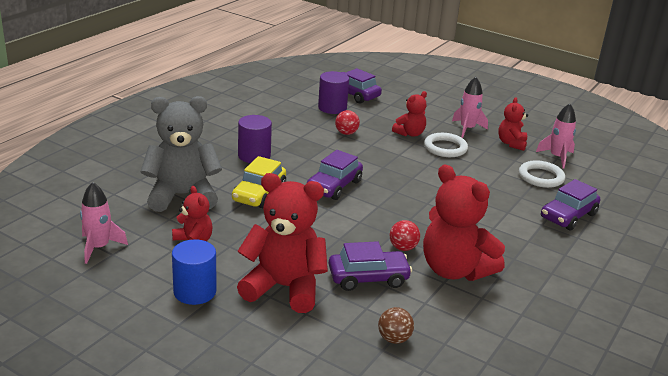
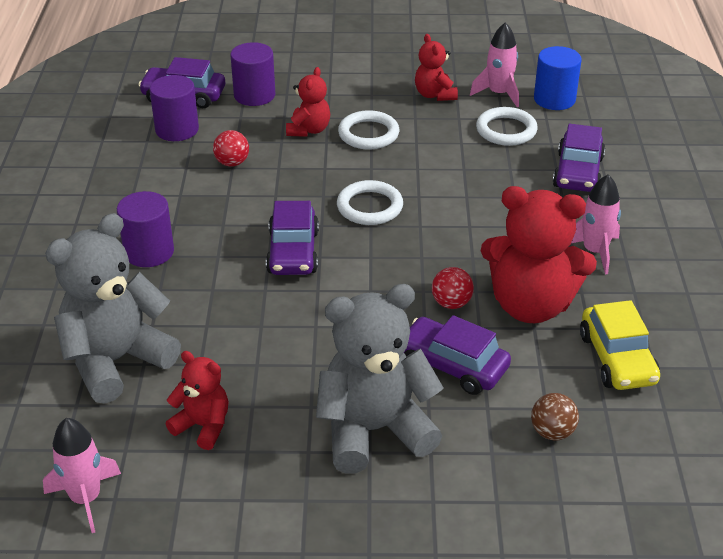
camera: 30 degrees left, 10 degrees up
blue cylinder [172,239,217,305] -> blue cylinder moved to [534,46,582,110]
yellow car [232,156,286,208] -> yellow car moved to [580,300,660,390]
red teddy bear [237,173,328,313] -> grey teddy bear [316,284,443,474]
purple car [329,241,412,291] -> purple car turned 105 degrees counterclockwise [404,315,511,395]
pink rocket [452,77,488,138] -> pink rocket moved to [571,174,621,274]
none -> purple cylinder [230,42,276,106]
none -> white ring [337,180,403,225]

